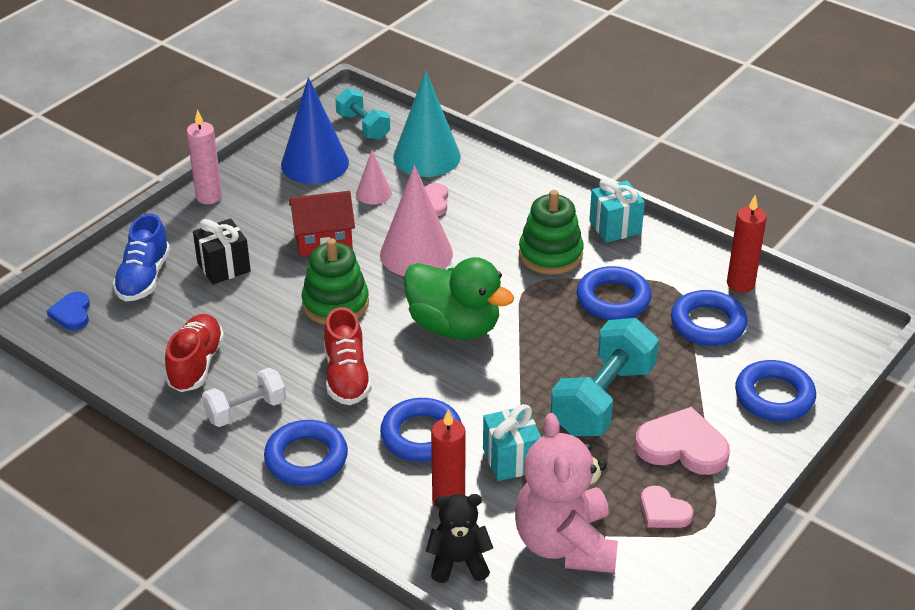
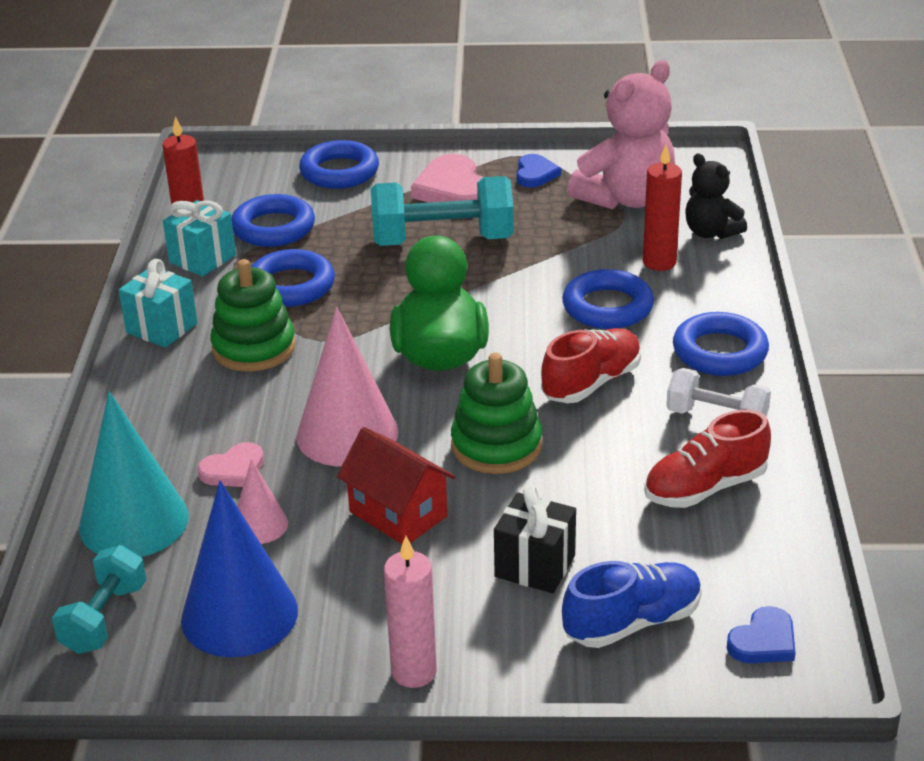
camera: 125 degrees left, 5 degrees down
turquoise gift [483,404,541,481] -> turquoise gift moved to [163,200,236,277]
pink heart [640,485,693,528] -> blue heart [517,154,561,188]

